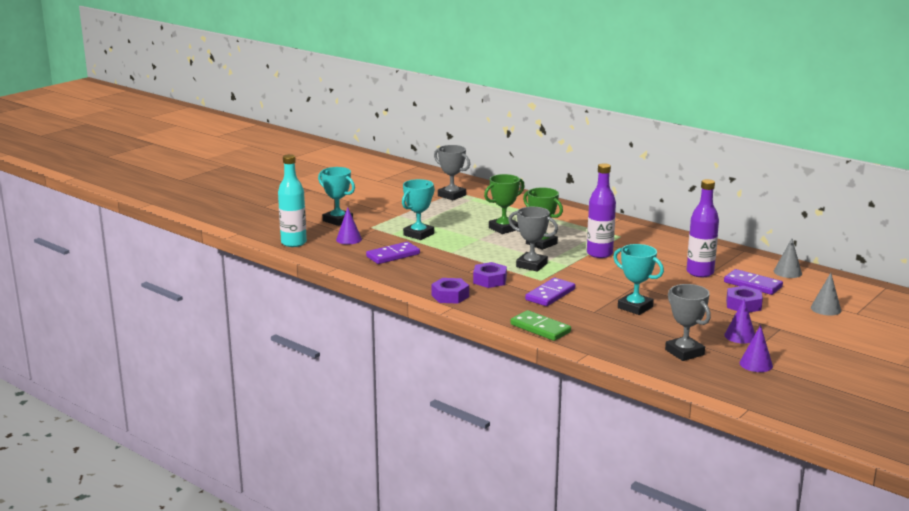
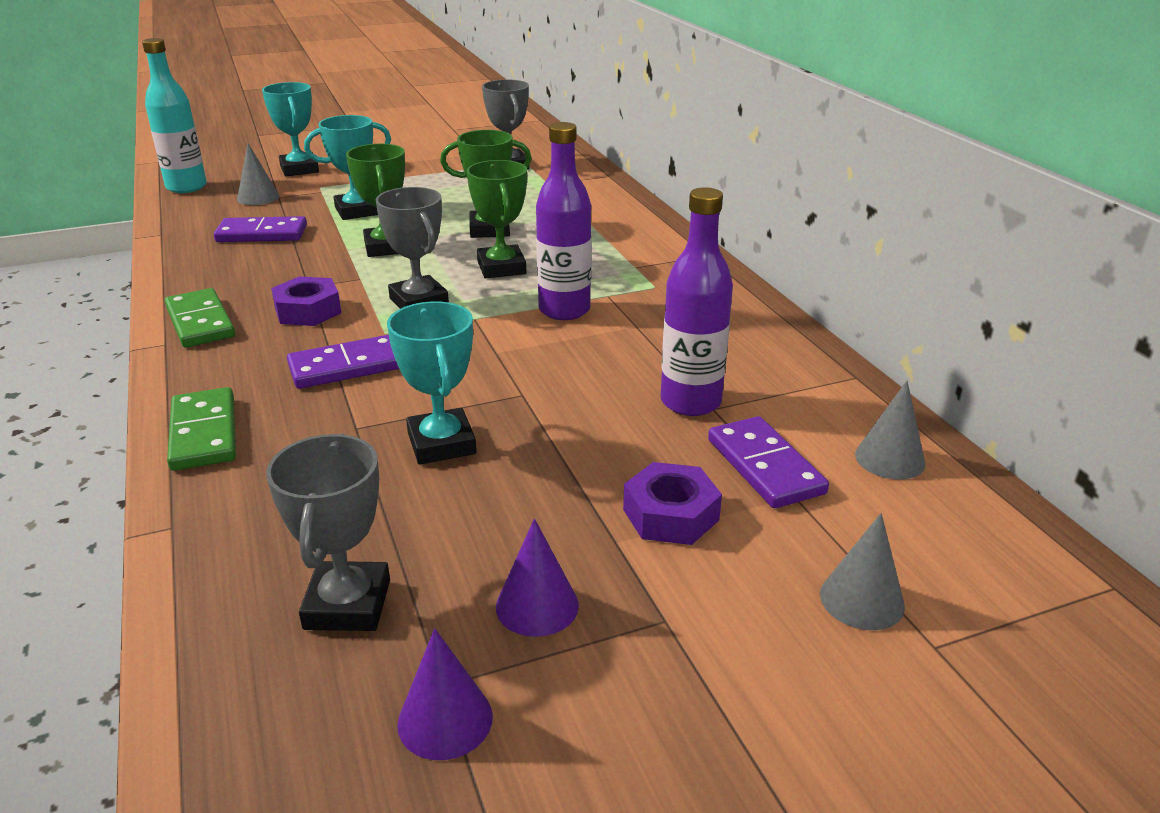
camera: 30 degrees right, 10 degrees up
purple cone [336,207,362,244] -> grey cone [237,143,280,205]
purple nut [431,278,469,304] -> green domino [165,288,235,348]
none -> green trophy [346,144,405,257]

